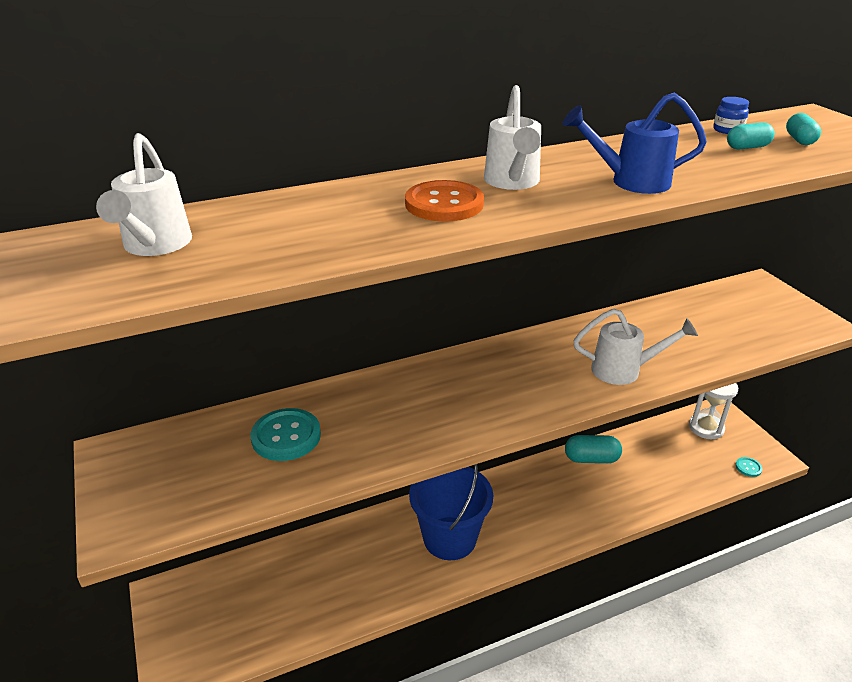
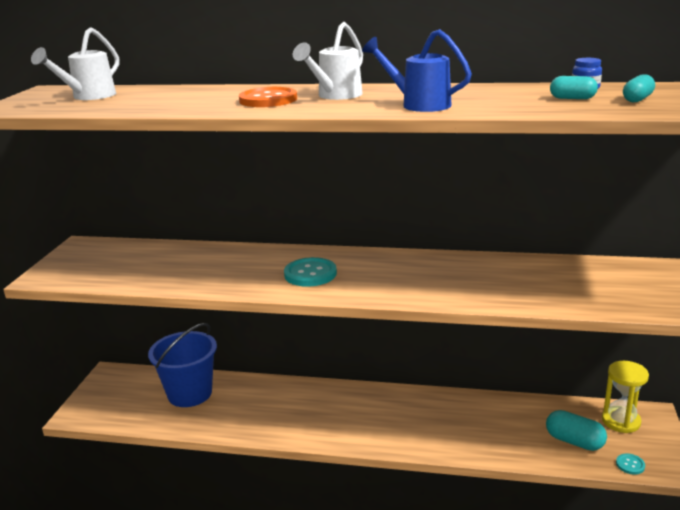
camera: 35 degrees right, 10 degrees down
turquoise button [250,408,321,461] -> turquoise button moved to [284,257,337,287]
blue bucket [409,464,493,560] -> blue bucket moved to [148,323,217,407]
turquoise capsule [565,435,622,463] -> turquoise capsule moved to [546,410,607,451]
white watering can [573,309,698,385] -> none
white hourglass [689,383,738,439] -> yellow hourglass [602,361,649,433]

